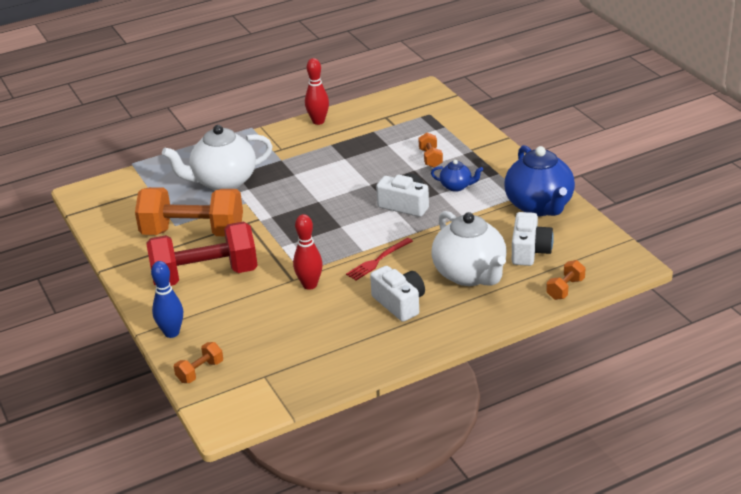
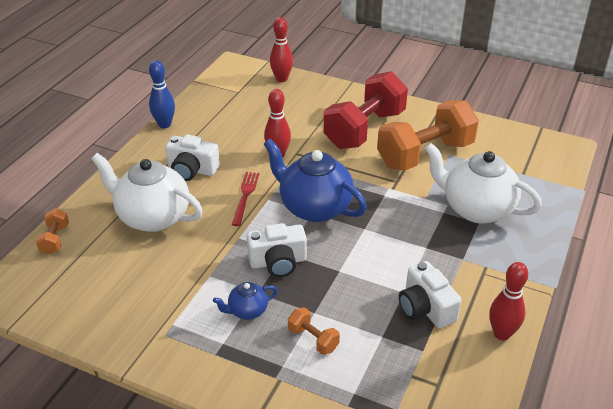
camera: 140 degrees right, 5 degrees up
blue bowling pin [151,261,183,338] -> blue bowling pin moved to [149,60,175,128]
white teapot [162,125,273,190] -> white teapot turned 90 degrees counterclockwise [425,143,542,224]
orange dumbbell [174,342,223,383] -> red bowling pin [270,17,293,82]
blue teapot [504,145,575,216] -> blue teapot moved to [264,139,367,222]
white camera [512,212,554,266] -> white camera moved to [399,261,462,328]

